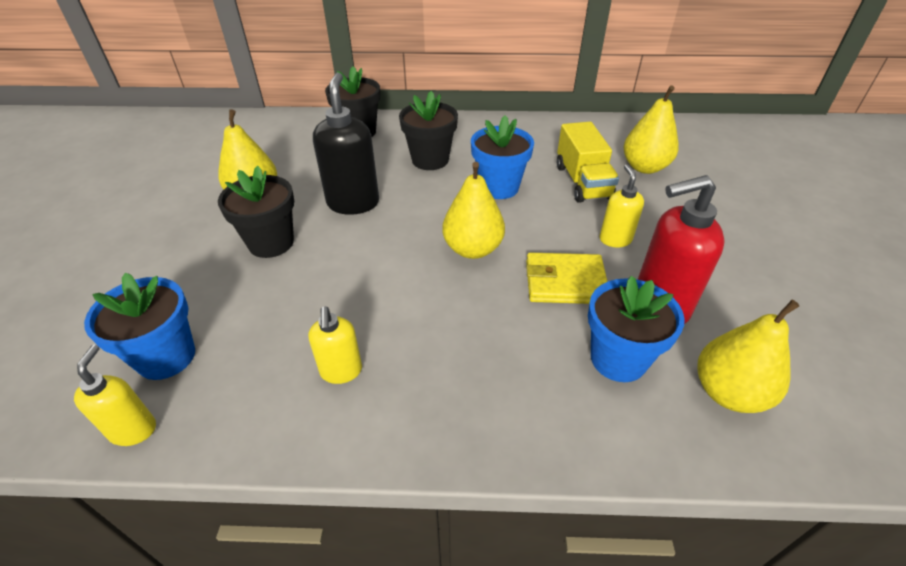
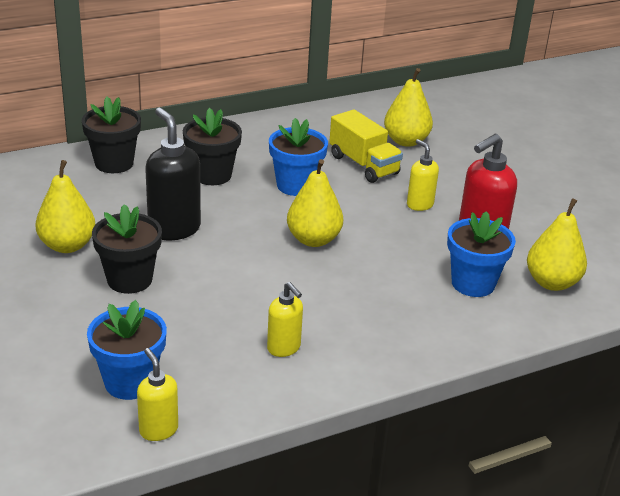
camera: 30 degrees left, 10 degrees down
yellow wallet [526,253,607,304] -> none

